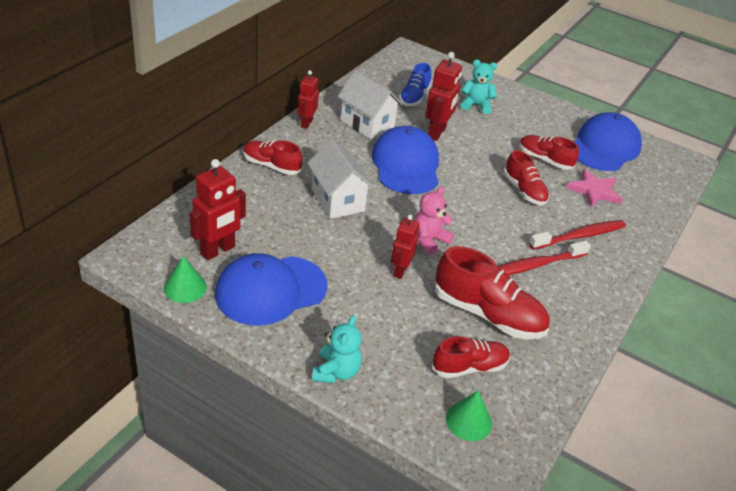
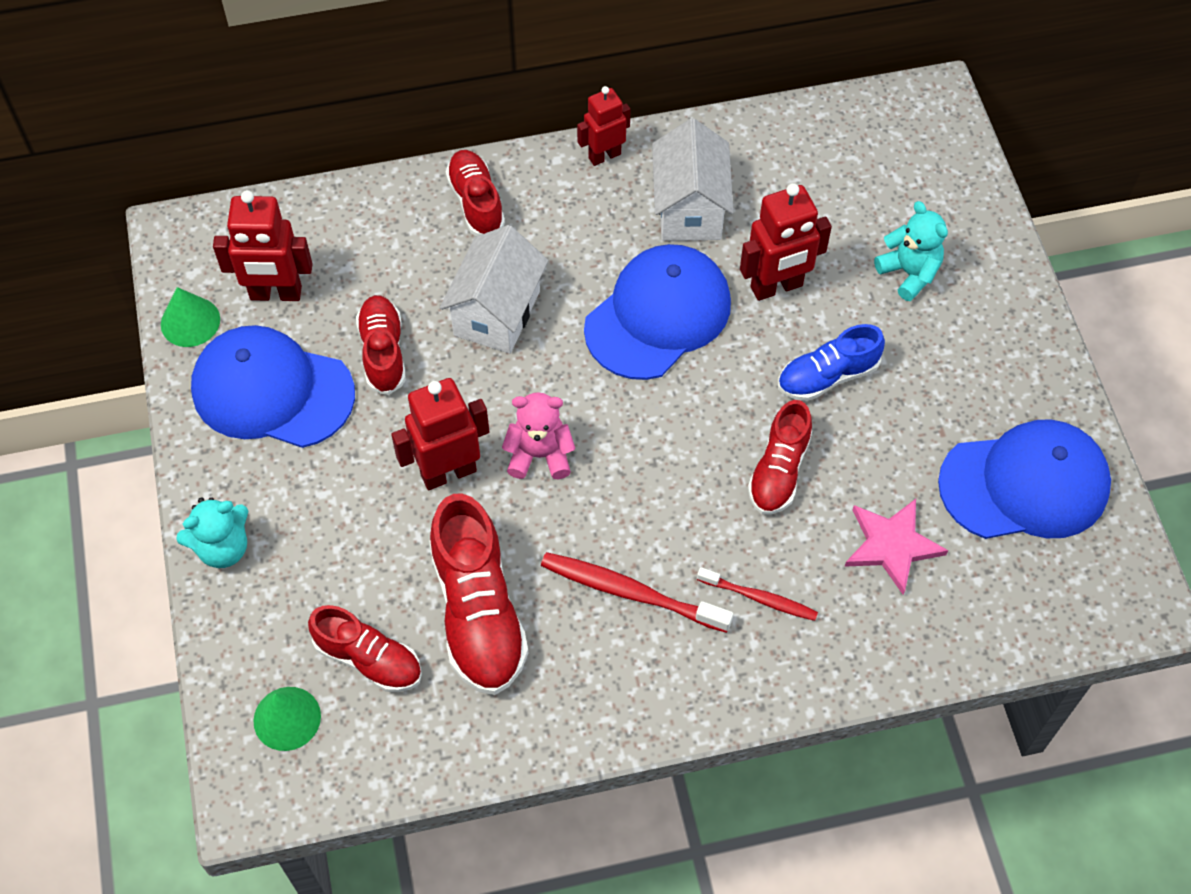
camera: 50 degrees right, 20 degrees up
red robot [391,214,419,279] -> red robot [391,378,489,490], size x1.52
blue shoe [399,63,431,106] -> blue shoe moved to [778,324,885,401]
red shoe [519,135,579,170] -> red shoe moved to [356,295,406,395]
red toothbrush [529,220,626,250] -> red toothbrush [697,567,818,621], size x0.63

